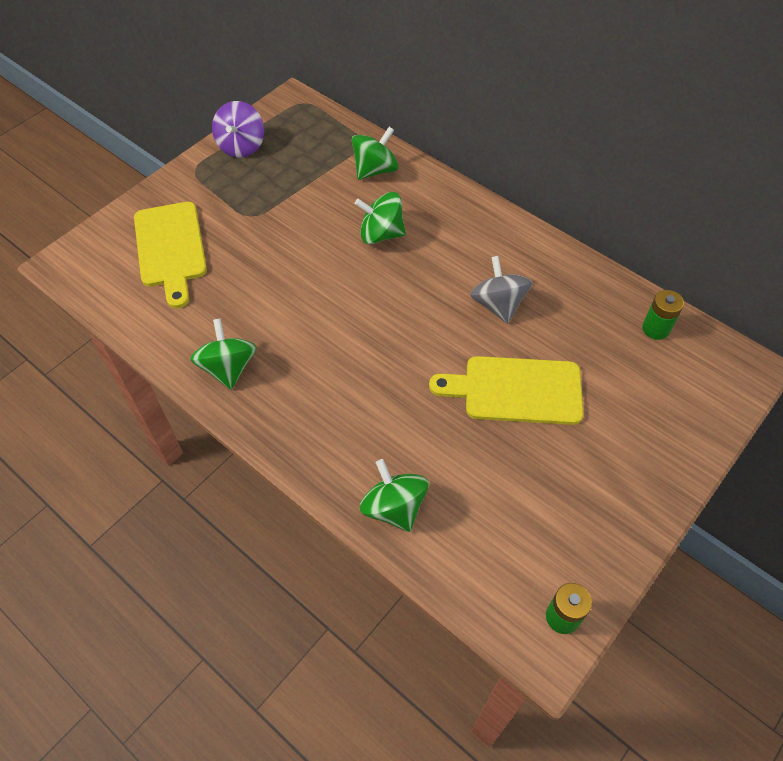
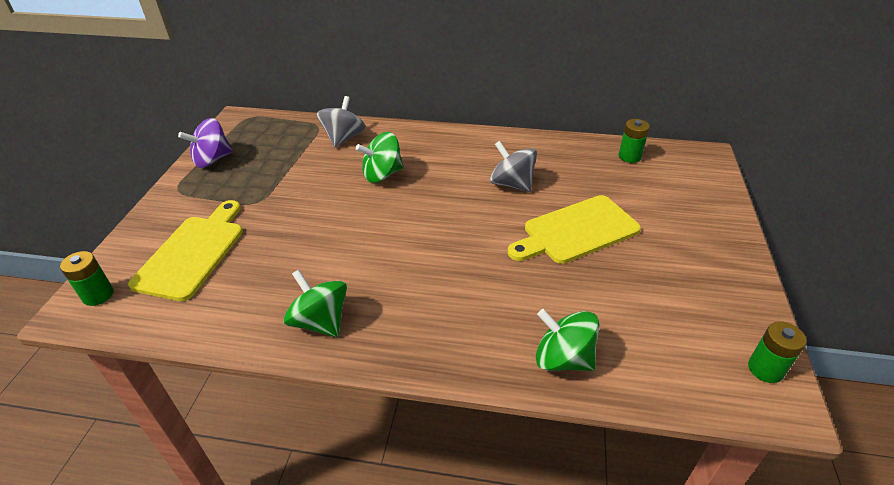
camera: 30 degrees left, 15 degrees down
yellow cutting board [134,202,207,308] -> yellow cutting board turned 120 degrees counterclockwise [128,200,243,301]
purple spinning top [212,101,264,158] -> purple spinning top turned 75 degrees clockwise [178,118,233,168]
green spinning top [352,127,399,180] -> grey spinning top [317,96,365,147]
none -> green battery [60,251,114,306]

